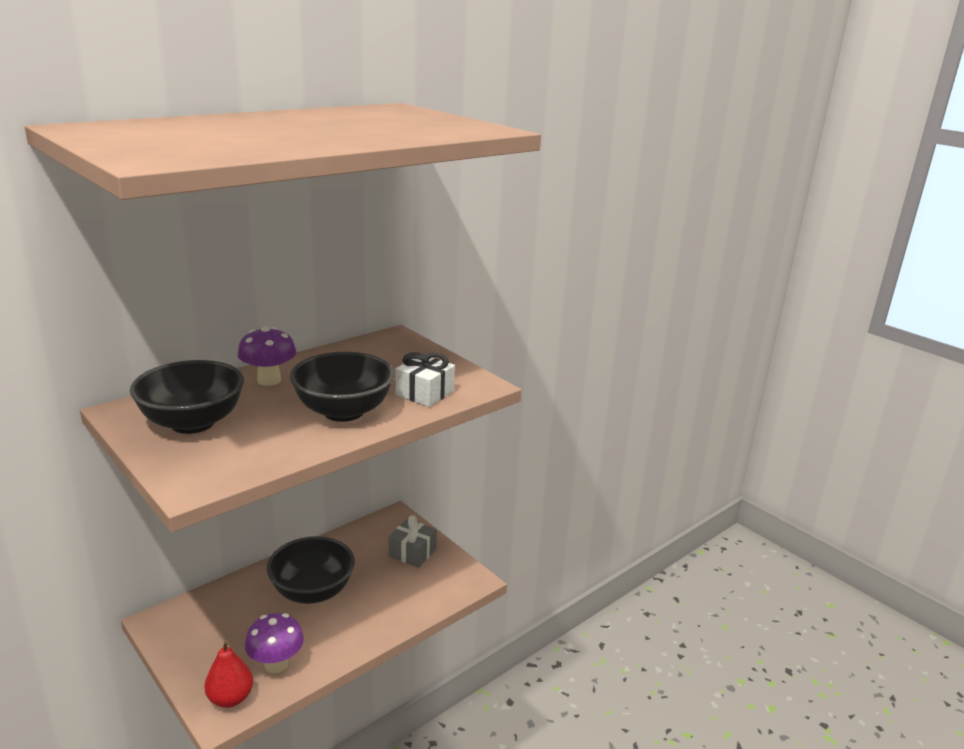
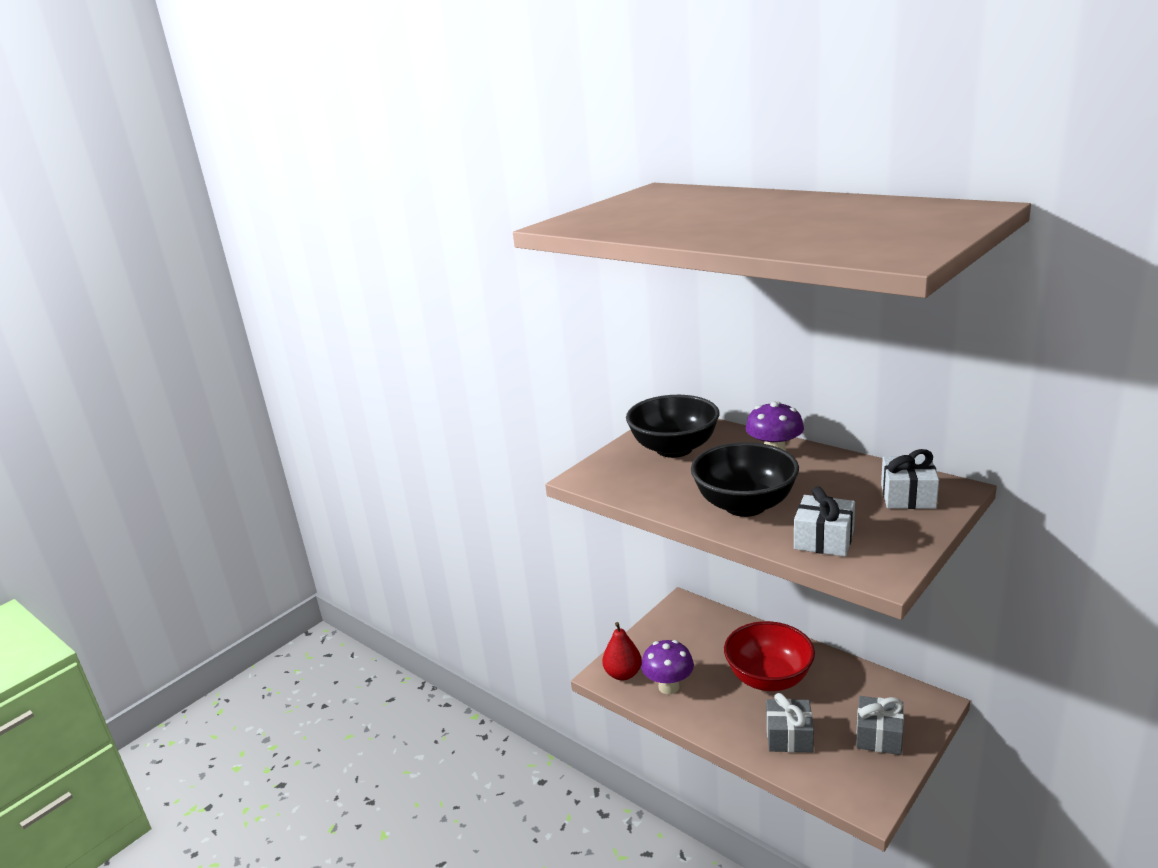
camera: 85 degrees right, 0 degrees up
black bowl [267,536,355,604] -> red bowl [724,621,815,691]
none -> grey gift [766,693,814,752]
none -> white gift [881,449,939,509]

